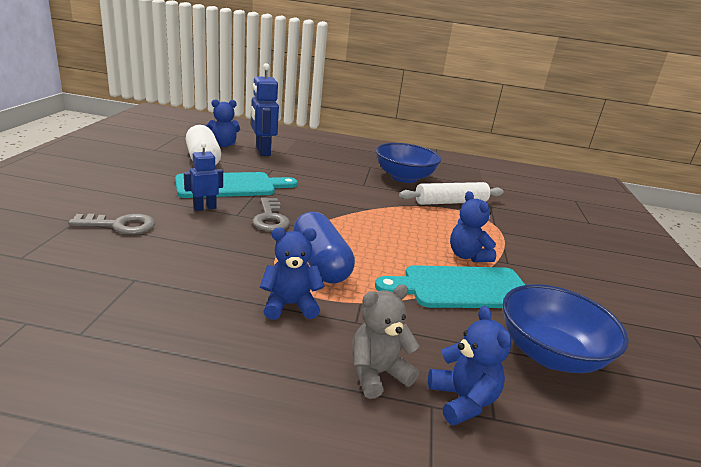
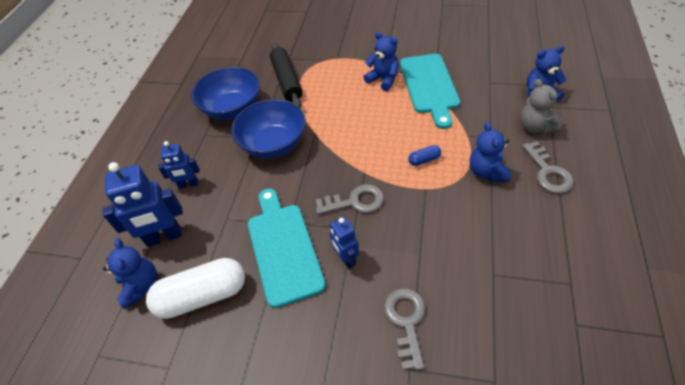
camera: 80 degrees left, 25 degrees up
blue capsule [293,212,355,283] -> blue capsule [408,145,441,166], size x0.43
white rolling pin [399,182,504,205] -> black rolling pin [270,43,303,108]
blue teddy bear [450,191,496,262] -> blue teddy bear turned 120 degrees counterclockwise [363,32,399,91]
blue bowl [503,284,629,373] -> blue bowl moved to [231,99,306,158]
none -> blue robot [158,141,199,189]
none -> grey key [522,141,574,194]

